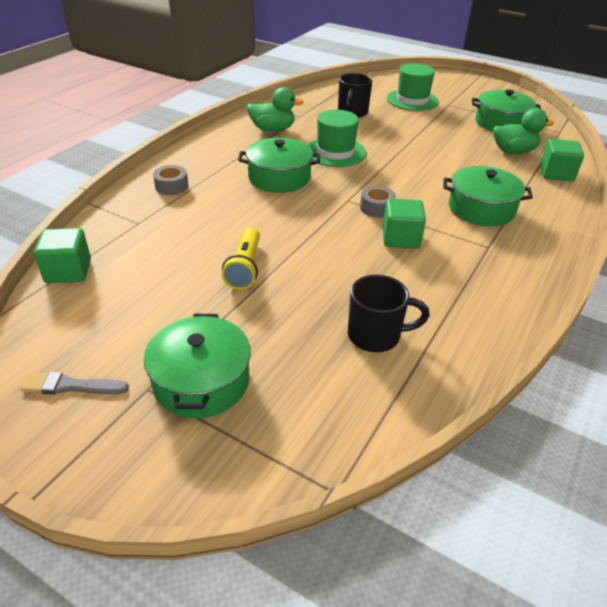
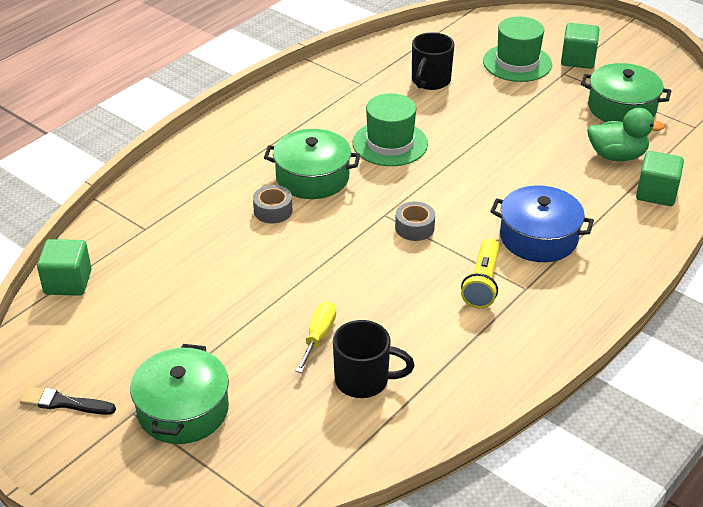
camera: 10 degrees right, 0 degrees up
grey brush [20,372,129,394] -> black brush [20,386,116,415]
grey tape [153,165,189,195] -> grey tape moved to [253,185,292,224]
yellow flashlight [222,228,260,290] -> yellow flashlight moved to [461,239,499,309]
green duck [247,87,304,132] -> none
green cube [383,198,426,249] -> green cube moved to [561,23,599,69]
green pot [444,166,533,226] -> blue pot [490,185,594,262]
none -> yellow screwdriver [296,301,336,373]

